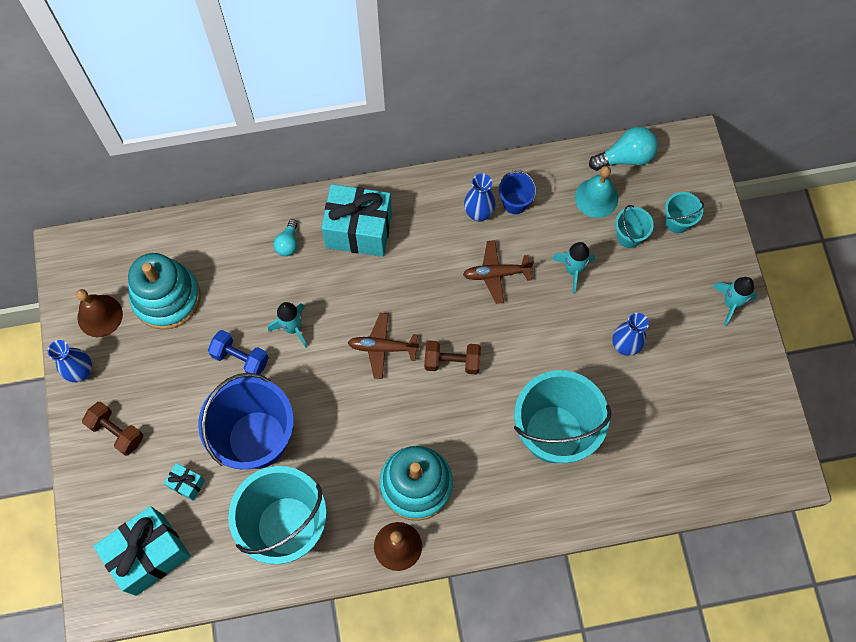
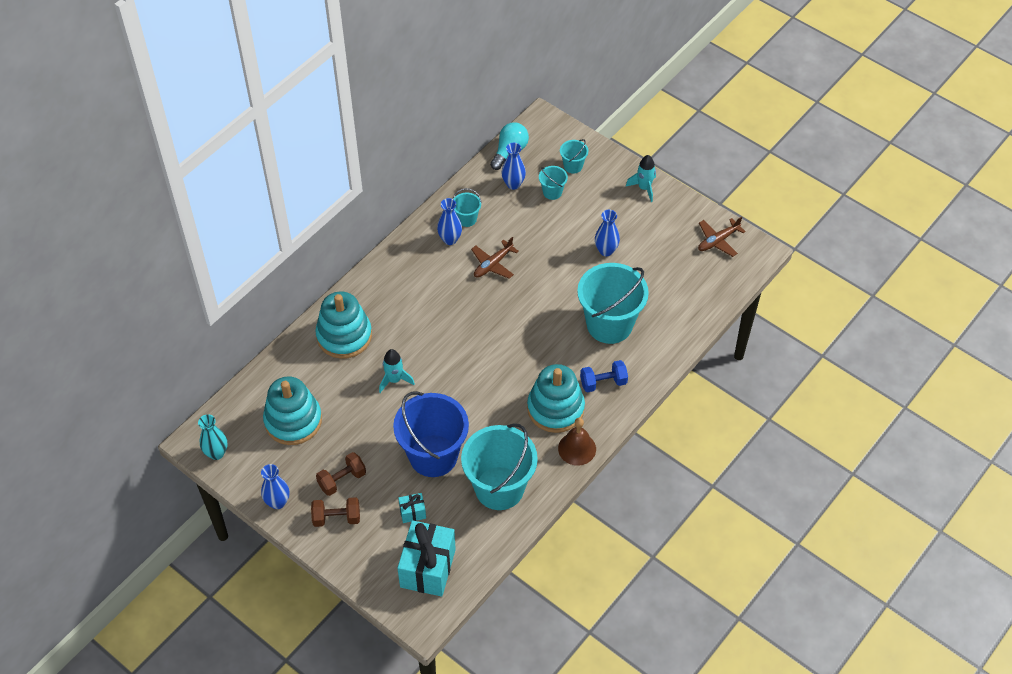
camera: 40 degrees left, 15 degrees down
brown bell [76,289,123,337] -> none
blue dumbbell [208,330,269,375] -> blue dumbbell moved to [580,360,628,393]
turquoise light bulb [273,219,298,256] -> turquoise stacking toy [315,291,372,359]
turquoise gift [321,184,392,257] -> none
brown plane [348,313,419,379] -> brown plane moved to [698,217,746,257]
brown dumbbell [424,341,481,374] -> brown dumbbell moved to [316,452,366,496]
blue bucket [499,170,537,214] -> turquoise bucket [452,188,482,227]
turquoise rocket [552,242,595,293] -> none
turquoise bell [575,166,618,218] -> blue vase [501,143,526,190]
none -> turquoise vase [198,414,228,460]

